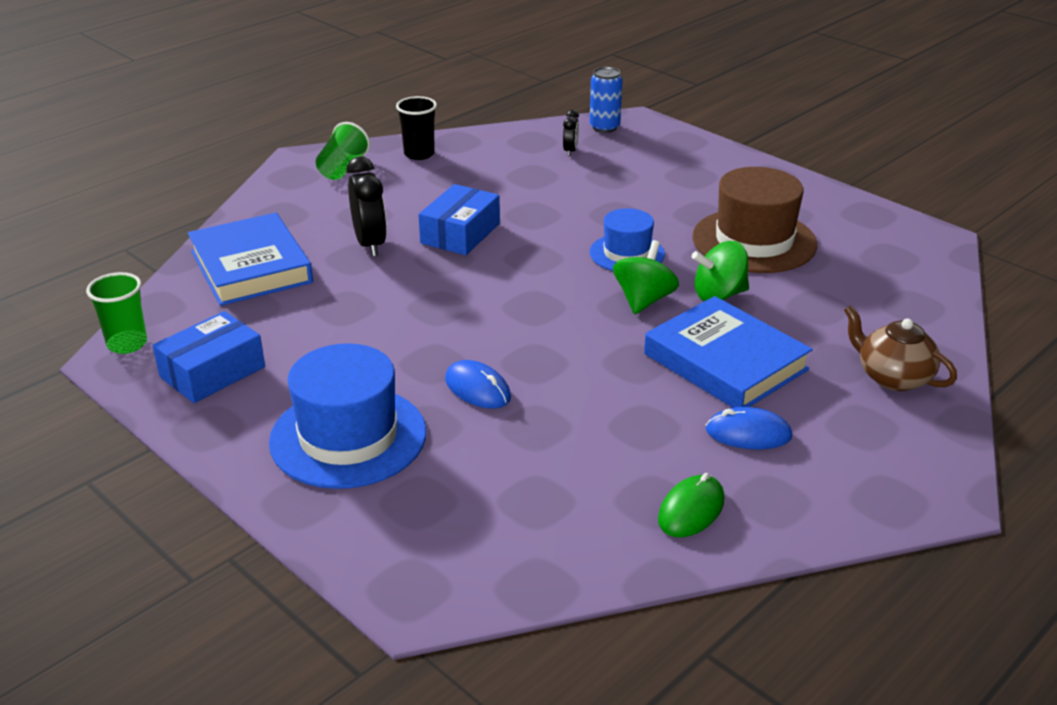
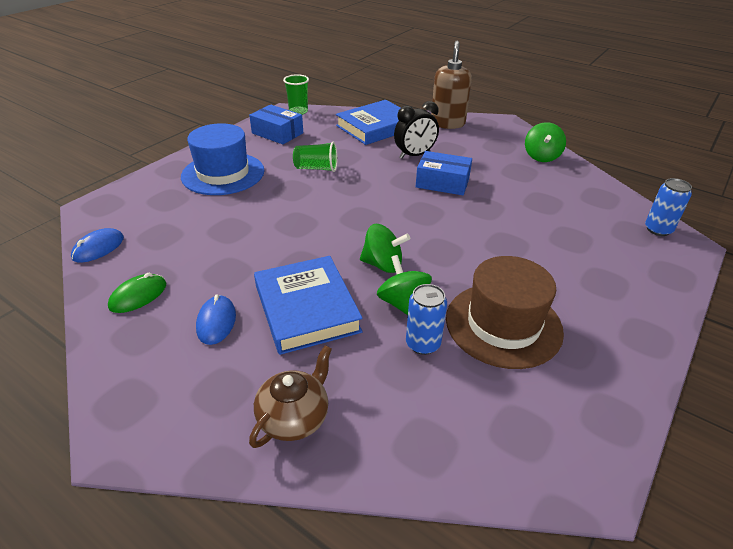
camera: 80 degrees right, 5 degrees up
green cup [316,122,370,180] -> green cup moved to [293,142,337,172]
black cup [396,96,437,160] -> green spinning top [525,122,566,162]
blue mouse [445,360,511,409] -> blue mouse moved to [71,228,124,263]
black clock [563,110,579,156] -> none
blue hat [590,208,665,271] -> none
blue book [644,296,813,408] -> blue book turned 60 degrees counterclockwise [254,256,363,355]
green mouse [658,473,725,537] -> green mouse turned 75 degrees counterclockwise [108,273,166,313]
none -> blue can [406,284,447,355]
none -> brown soap dispenser [431,41,472,129]

